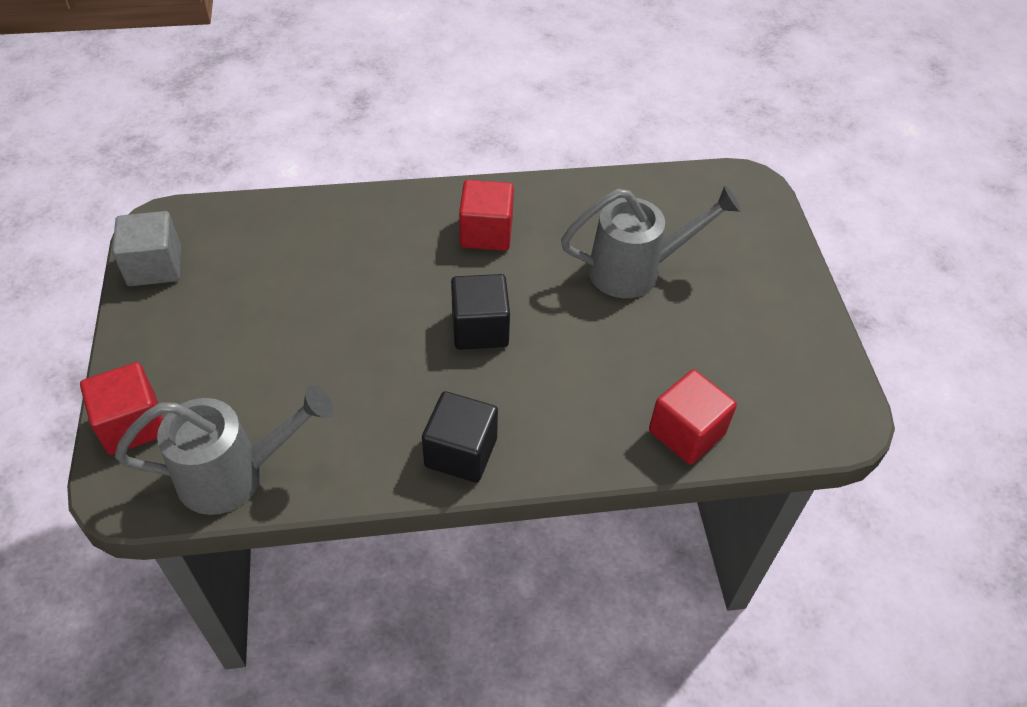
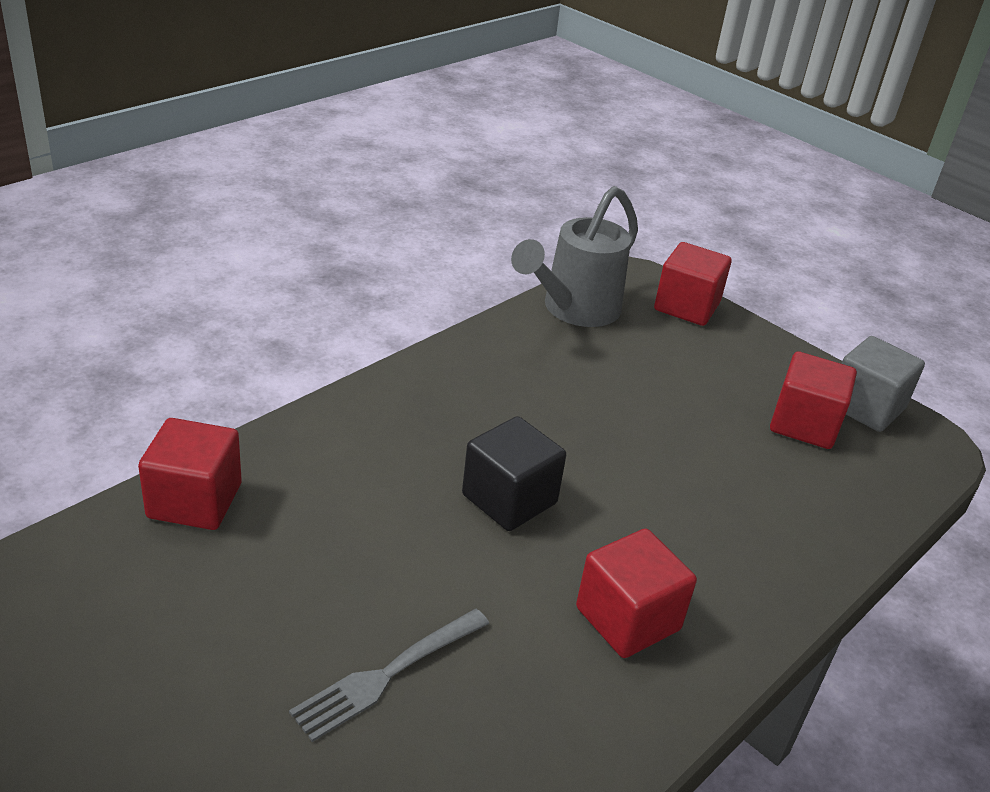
camera: 140 degrees right, 15 degrees down
black cube [422,391,498,483] -> none
grey watering can [561,185,741,298] -> grey fork [289,609,489,742]
none -> red cube [770,351,857,449]

